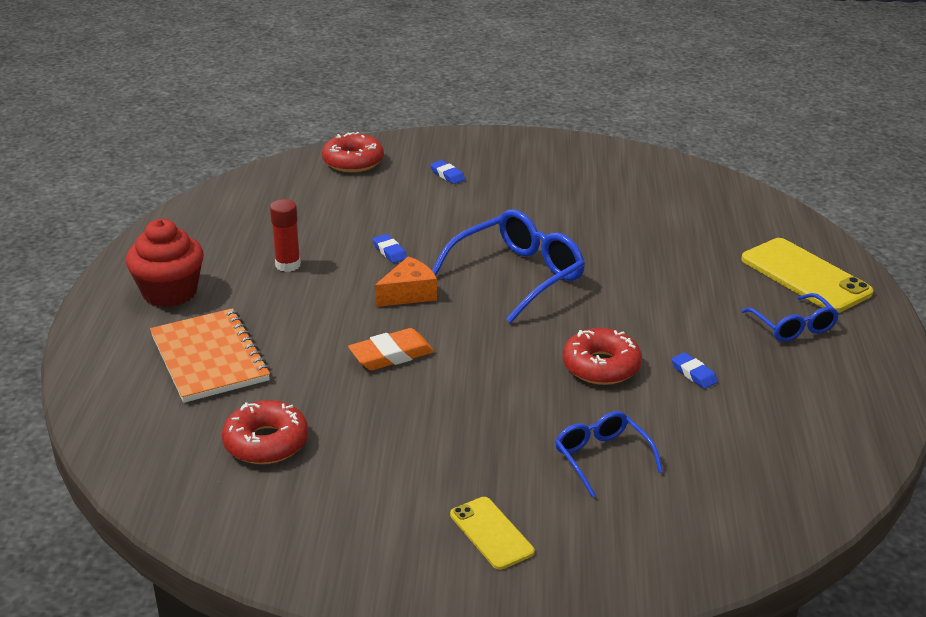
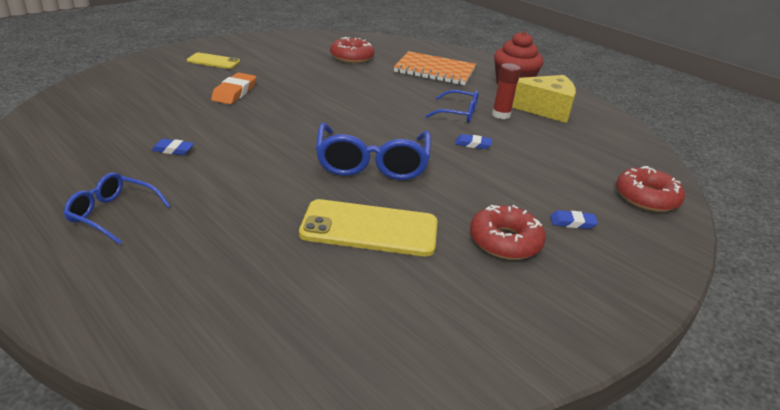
camera: 130 degrees right, 0 degrees up
orange eraser [348,328,434,370] -> orange eraser moved to [211,72,256,104]
orange cheese [375,256,437,307] -> none
blue glasses [555,411,663,497] -> blue glasses moved to [425,90,479,123]
red donut [563,328,642,385] -> red donut moved to [470,205,546,260]
yellow phone [741,238,873,313] -> yellow phone moved to [299,199,438,257]
none -> yellow cheese [512,75,576,123]

